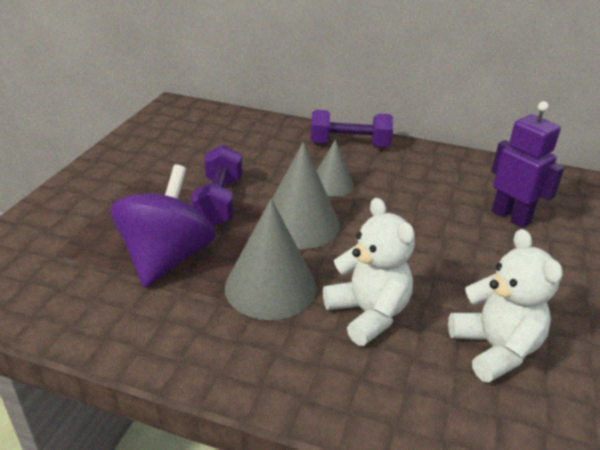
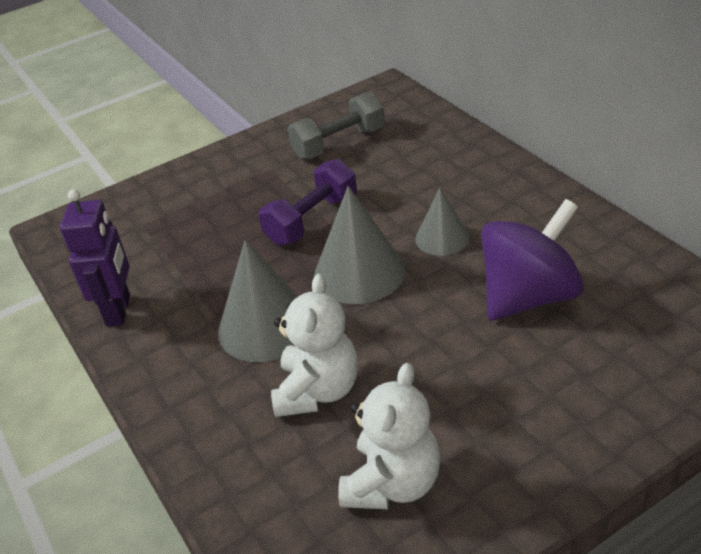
camera: 45 degrees right, 5 degrees up
purple spinning top [110,165,216,288] -> purple spinning top moved to [481,199,584,321]
purple dumbbell [311,110,393,147] -> none
purple robot [491,101,565,228] -> purple robot moved to [60,189,130,327]
none -> grey dumbbell [287,92,385,160]

